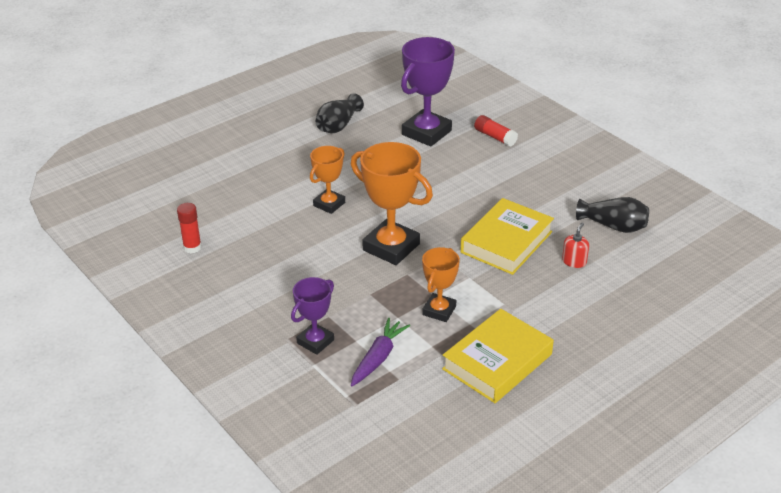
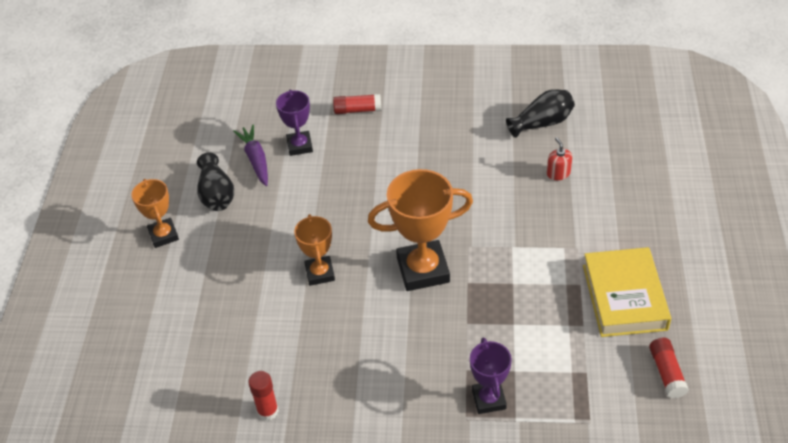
camera: 45 degrees left, 10 degrees up
purple carrot [351,318,410,386] -> purple carrot moved to [233,125,268,186]
purple trophy [401,37,455,147] -> purple trophy [276,90,313,156], size x0.59
orange trophy [422,247,460,322] -> orange trophy moved to [131,179,179,248]
yellow book [460,198,554,275] -> none
none -> red glue stick [649,338,689,398]

